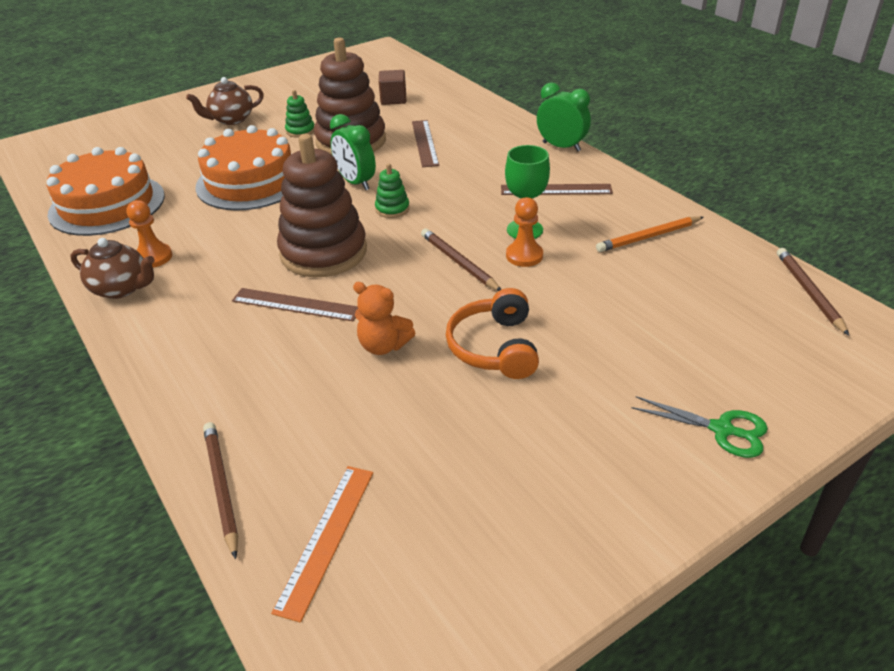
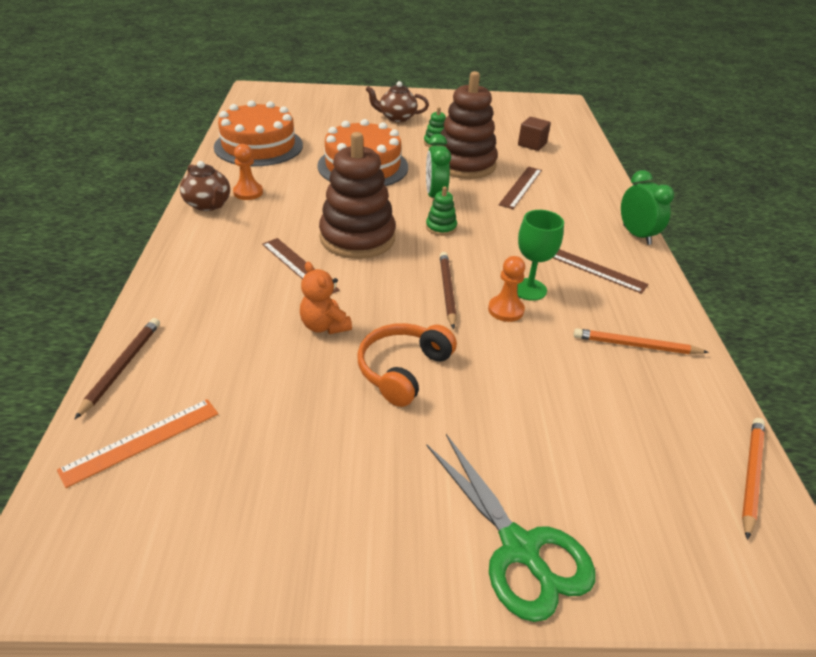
camera: 30 degrees right, 0 degrees up
green scissors [632,396,768,458] -> green scissors [426,434,596,622], size x1.60
brown pencil [777,248,849,336] -> orange pencil [742,418,765,540]

